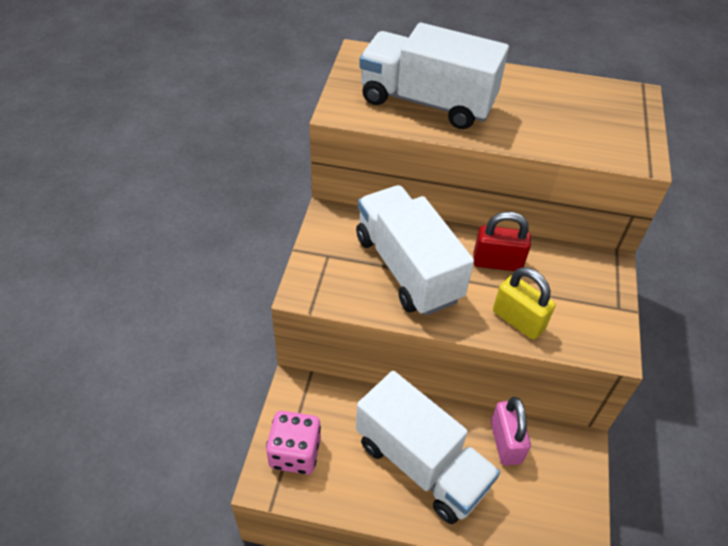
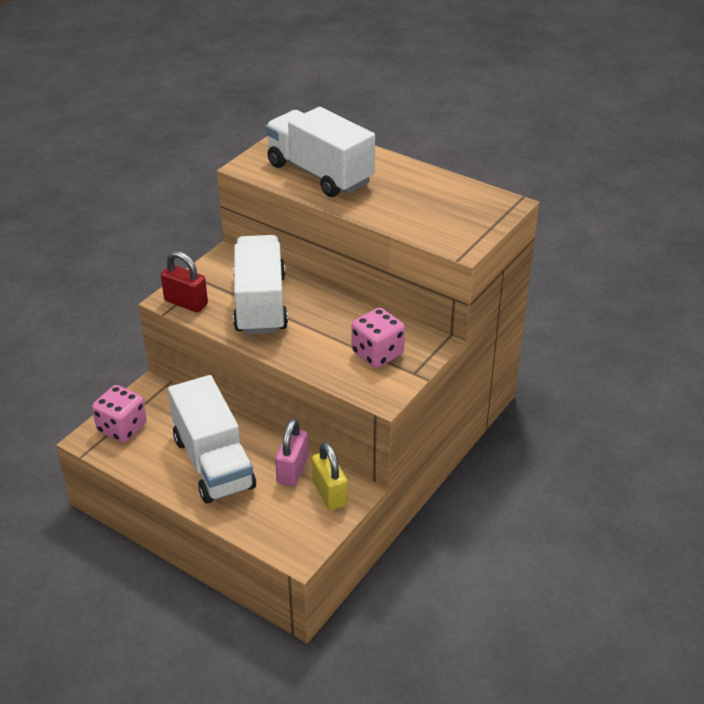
camera: 25 degrees right, 10 degrees down
red padlock [473,212,531,271] -> red padlock moved to [161,251,208,312]
yellow padlock [493,267,555,340] -> yellow padlock moved to [312,442,348,510]
none -> pink dice [352,308,405,368]

